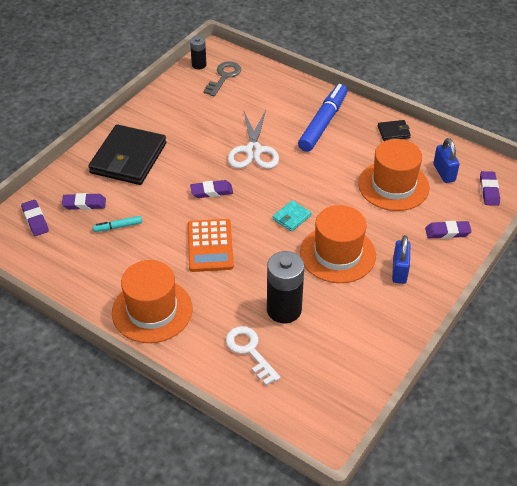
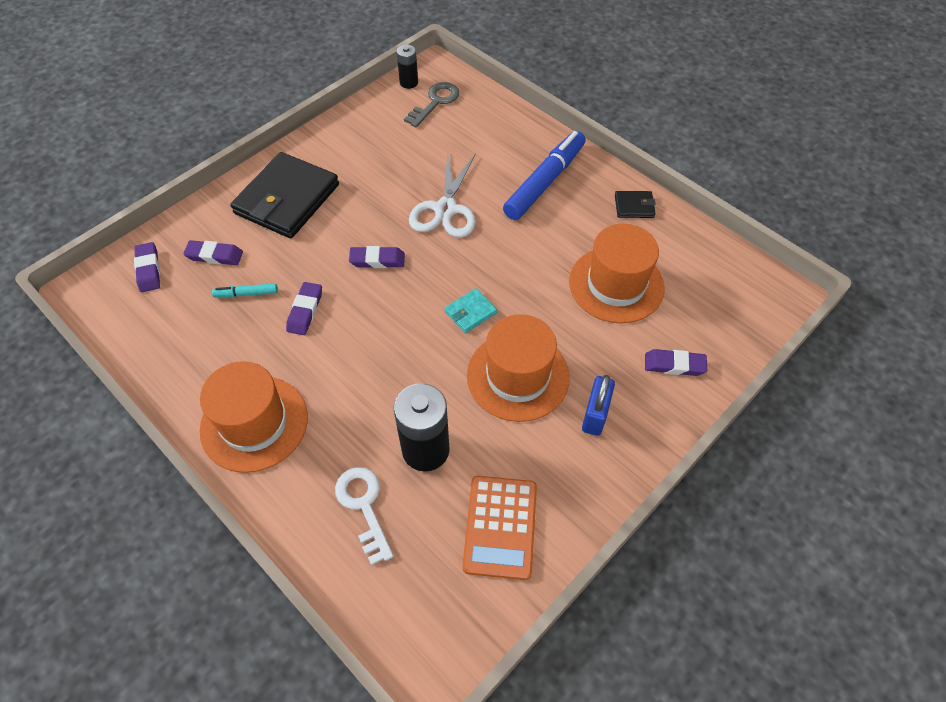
camera: 10 degrees right, 10 degrees up
orange calculator [188,219,234,272] -> orange calculator moved to [462,476,537,580]
blue padlock [433,138,460,183] -> none
purple eraser [480,171,500,206] -> purple eraser moved to [286,282,322,335]

